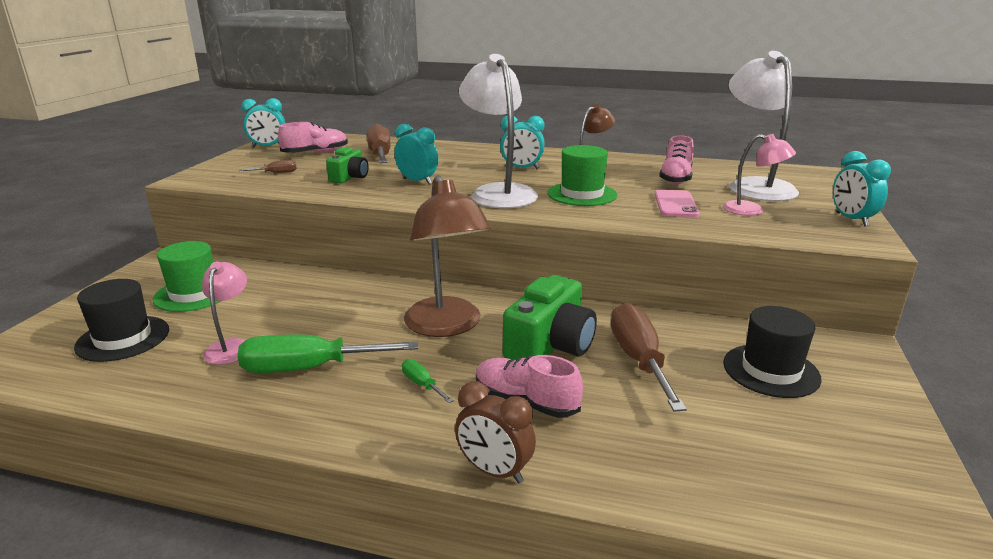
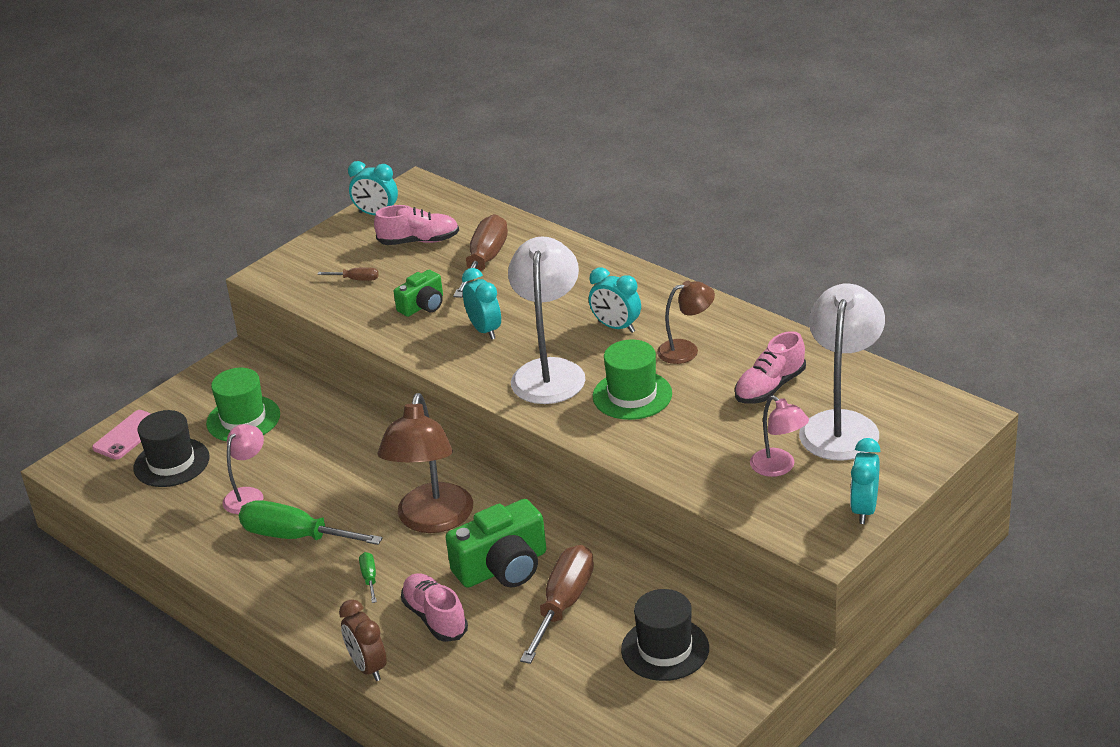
camera: 30 degrees right, 10 degrees up
pink phone [654,190,700,217] -> pink phone moved to [92,410,151,460]

